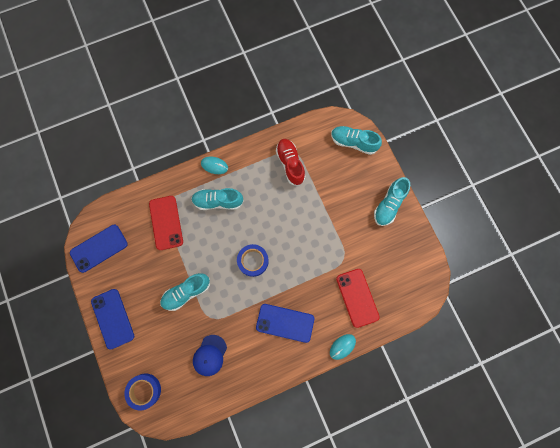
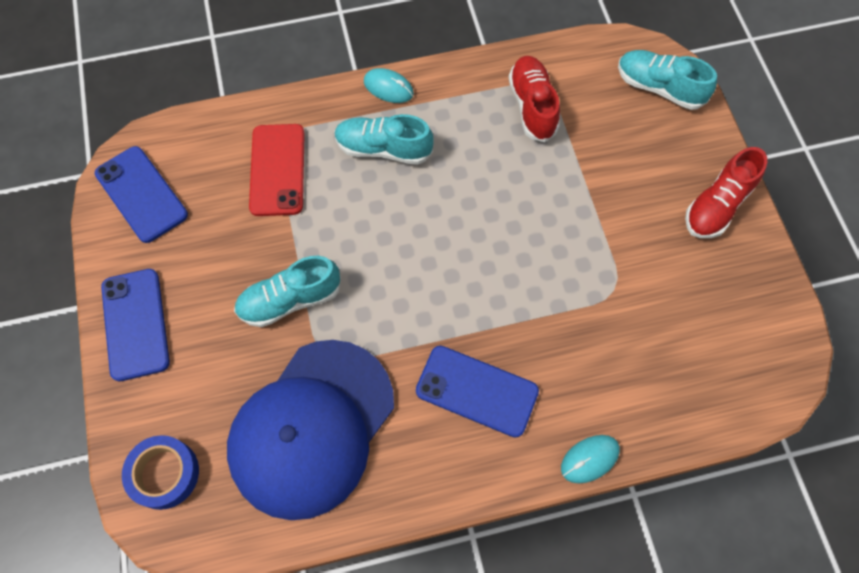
camera: 10 degrees right, 10 degrees down
blue phone [70,225,128,273] -> blue phone turned 75 degrees clockwise [95,146,188,243]
blue cap [193,335,227,376] -> blue cap [227,340,394,520], size x2.20
blue tape [237,244,269,277] -> none
red phone [336,269,380,328] -> none
turquoise shoe [374,177,410,226] -> red shoe [685,147,767,238]

